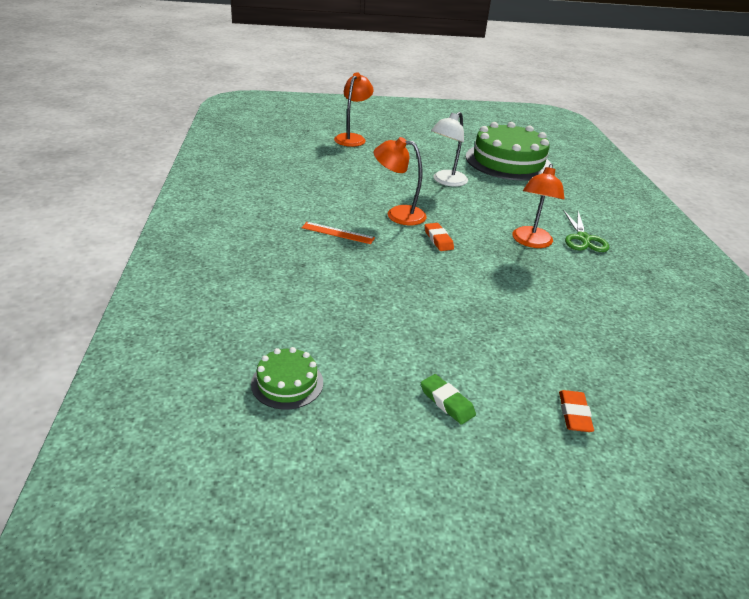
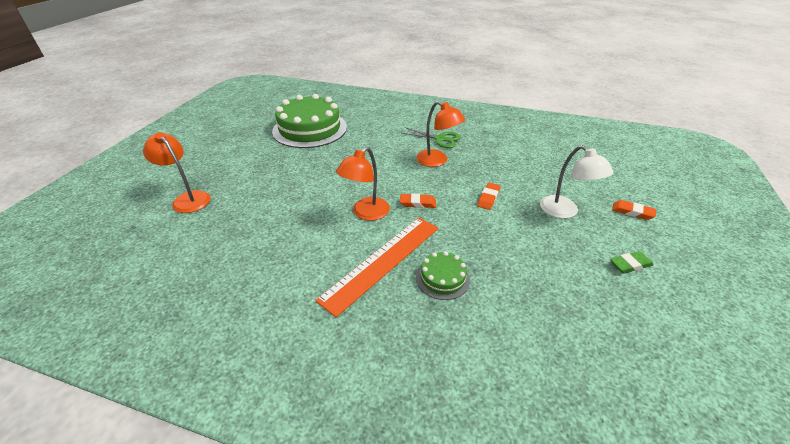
camera: 65 degrees left, 5 degrees up
green cake [251,347,323,409] -> green cake moved to [416,251,470,300]
orange ruler [301,222,375,244] -> orange ruler [315,217,438,317], size x2.04
white lamp [431,112,468,187] -> white lamp moved to [540,145,614,219]
none -> orange eraser [477,183,500,210]

